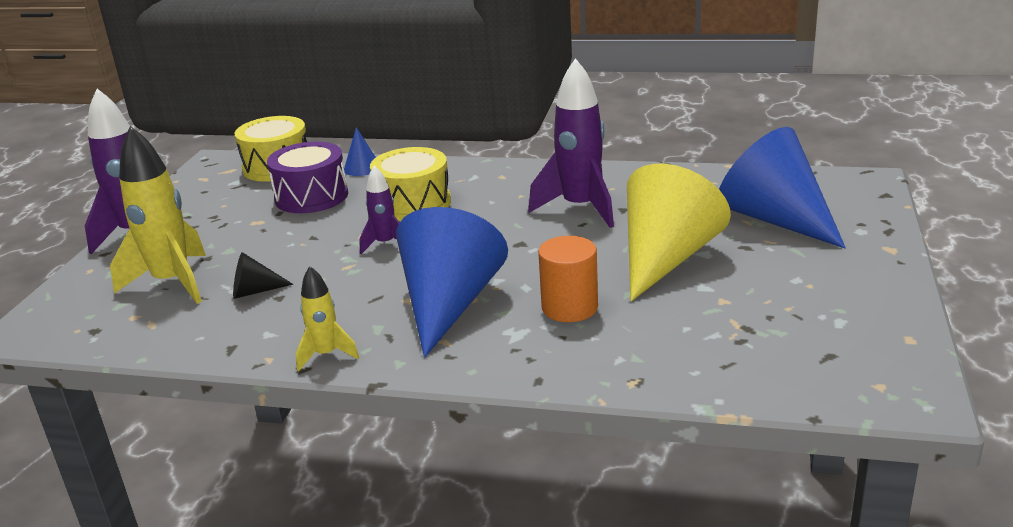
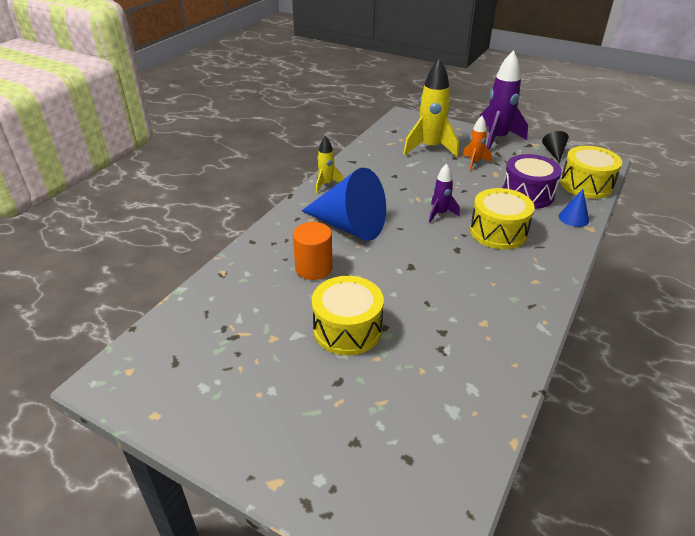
camera: 105 degrees right, 10 degrees up
black cone [233,252,293,299] -> black cone moved to [542,131,569,163]
purple rocket [528,58,614,228] -> none
yellow cone [627,164,731,302] -> yellow drum [312,276,384,355]
blue cone [719,127,846,249] -> none
none -> orange rocket [462,116,492,171]

